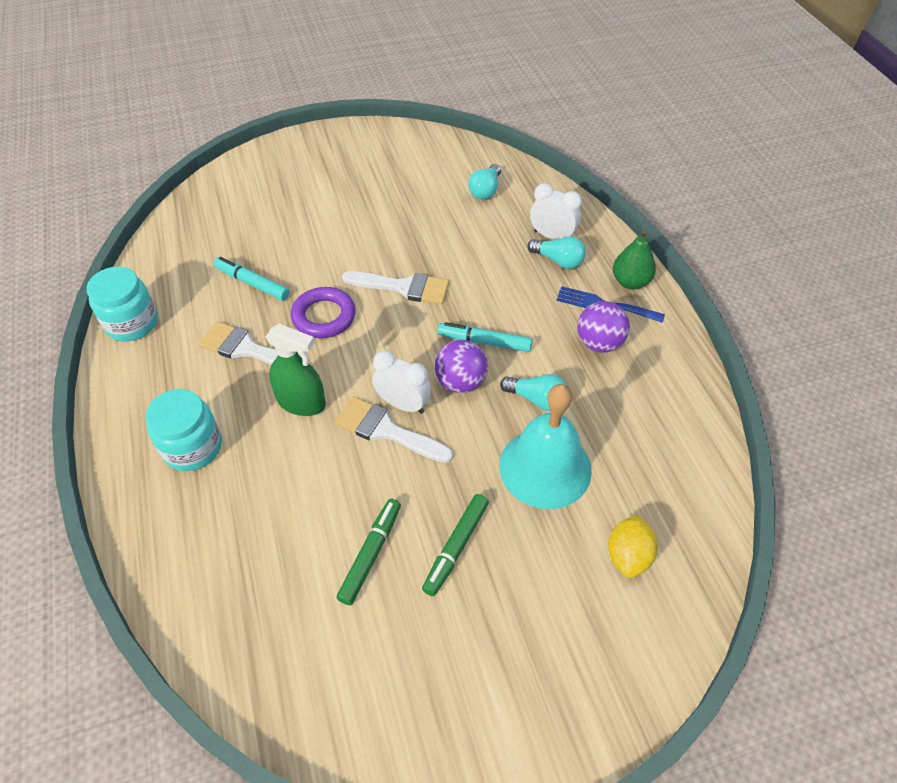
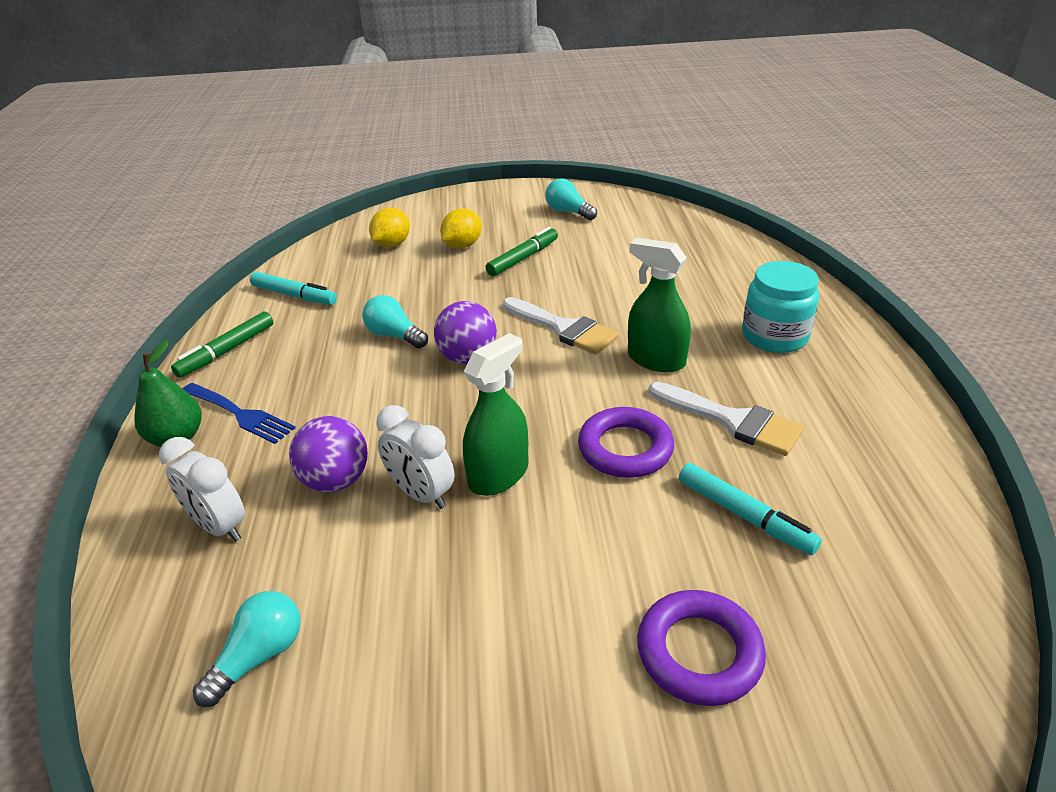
camera: 165 degrees left, 15 degrees down
turquoise jar [87,267,158,341] -> none
green marker [337,499,401,605] -> green marker moved to [171,311,274,378]
white brush [342,271,449,304] -> green spray bottle [463,333,528,496]
white clock [372,350,431,414] -> white clock moved to [376,405,455,509]
turquoise marker [438,322,532,352] -> turquoise marker moved to [250,272,337,305]
turquoise bell [499,384,592,509] -> none
turquoise light bulb [528,236,586,269] -> turquoise light bulb moved to [545,178,597,220]
purple ball [577,301,630,353] -> purple ball moved to [289,416,368,492]
none -> yellow lemon [440,208,482,249]
none -> purple ring [637,590,766,706]

